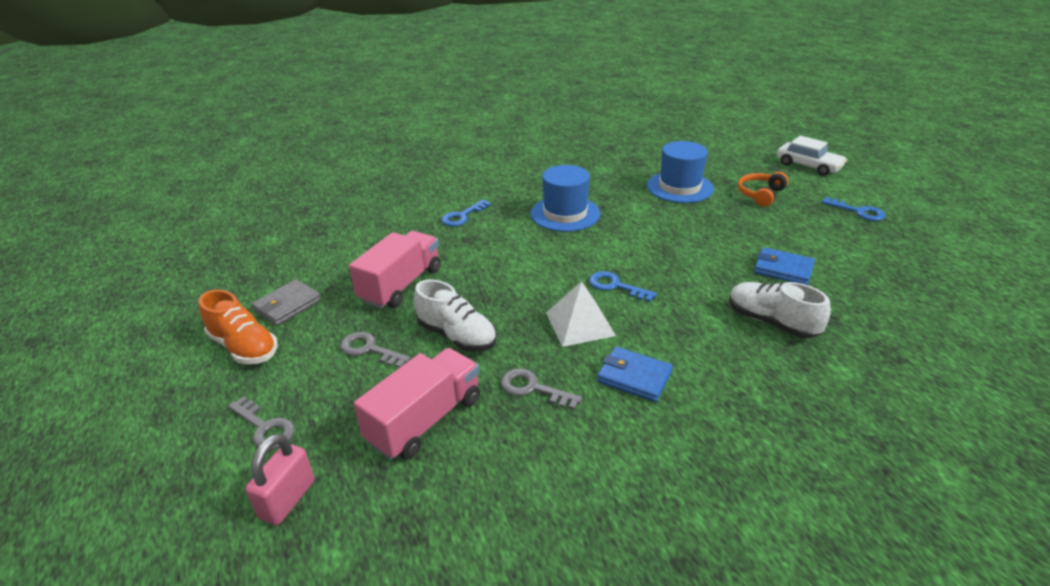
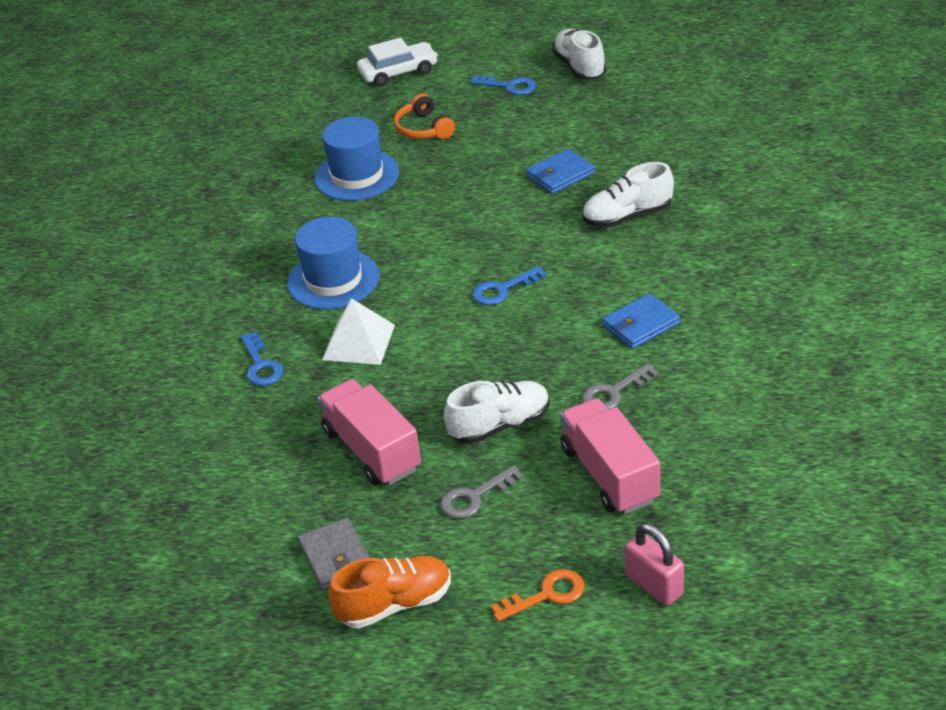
camera: 60 degrees left, 5 degrees up
grey key [228,396,294,450] -> orange key [491,569,585,622]
white pyramid [546,281,616,347] -> white pyramid moved to [322,298,395,365]
blue key [821,197,885,221] -> blue key turned 45 degrees clockwise [470,75,536,95]
none -> white shoe [552,29,606,80]

